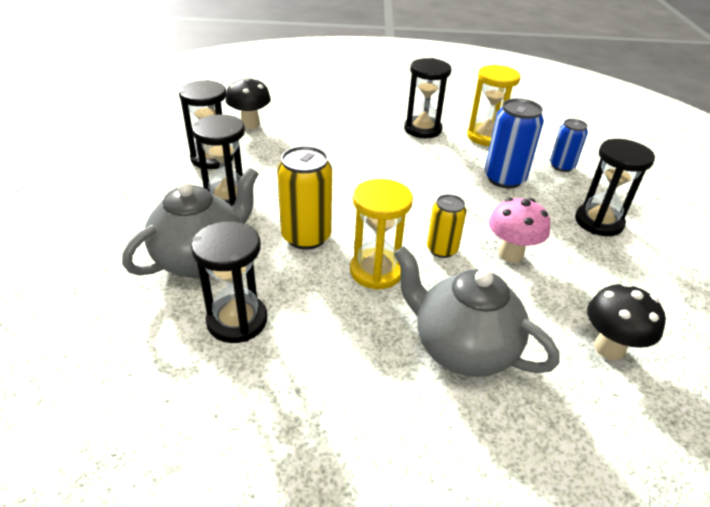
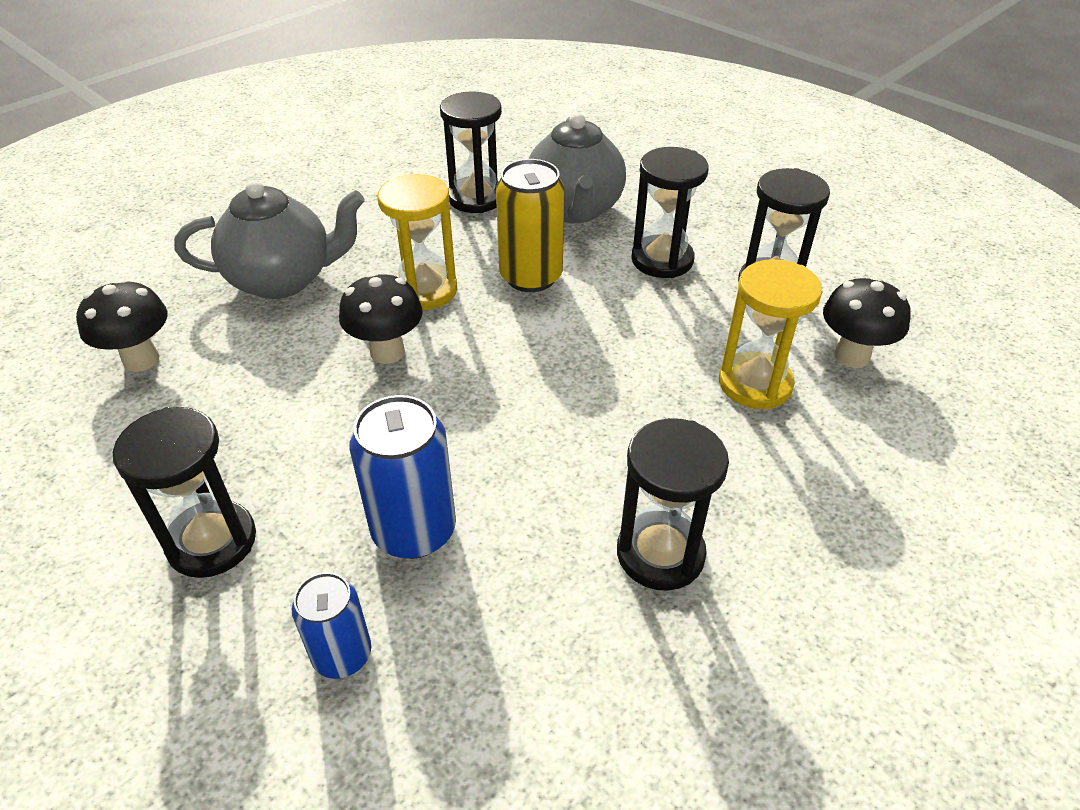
camera: 135 degrees right, 5 degrees up
yellow can [427,194,466,258] -> black mushroom [339,272,423,364]
yellow hourglass [467,65,521,146] -> yellow hourglass moved to [719,259,823,409]
pink mushroom [489,197,550,263] -> none

